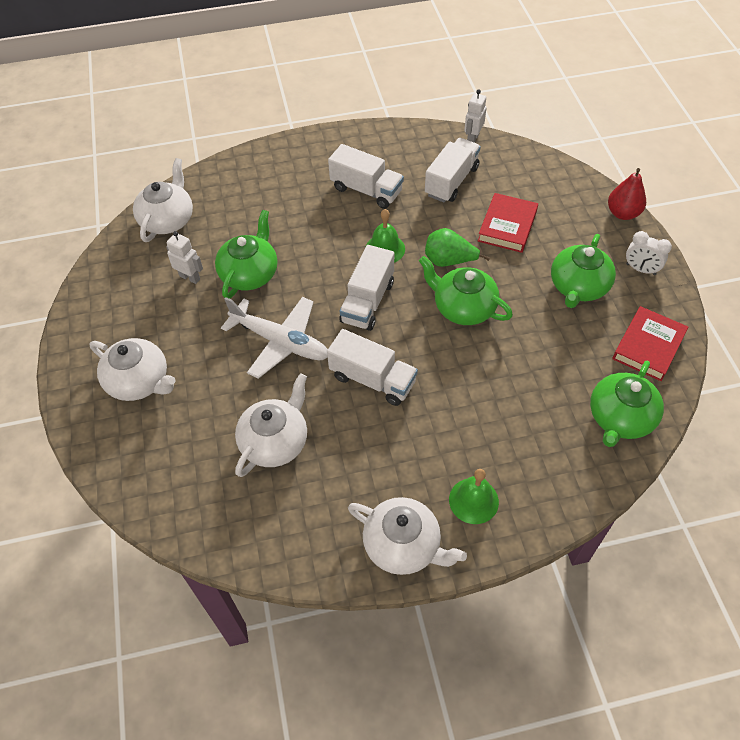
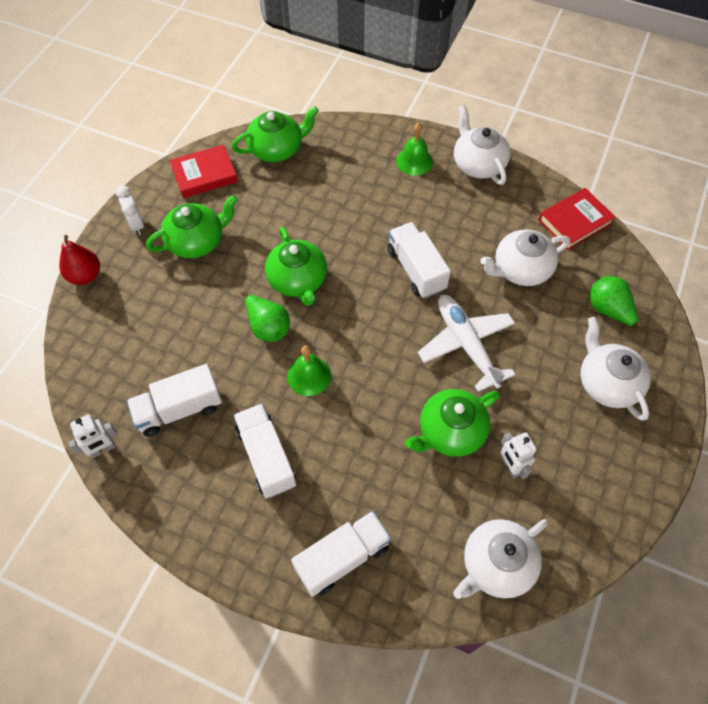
camera: 145 degrees left, 5 degrees up
white truck [340,245,394,331] -> white truck moved to [291,511,392,597]
red book [478,193,538,253] -> red book moved to [539,188,616,250]
none -> green pear [590,276,643,334]

